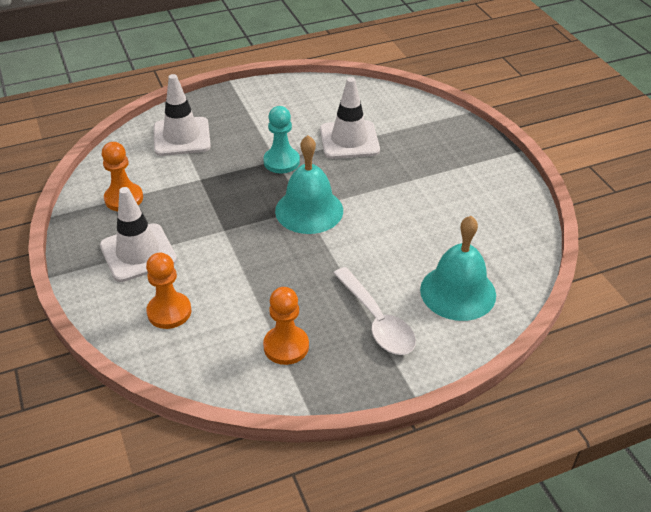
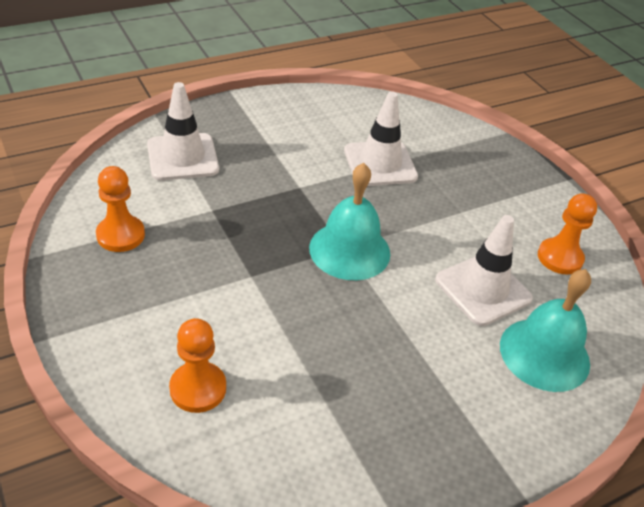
camera: 10 degrees left, 0 degrees up
white traffic cone [100,187,177,282] -> white traffic cone moved to [435,215,533,326]
turquoise pawn [263,106,300,173] -> none
orange pawn [263,287,309,365] -> orange pawn moved to [538,193,597,275]
white spoon [333,267,416,355] -> none

